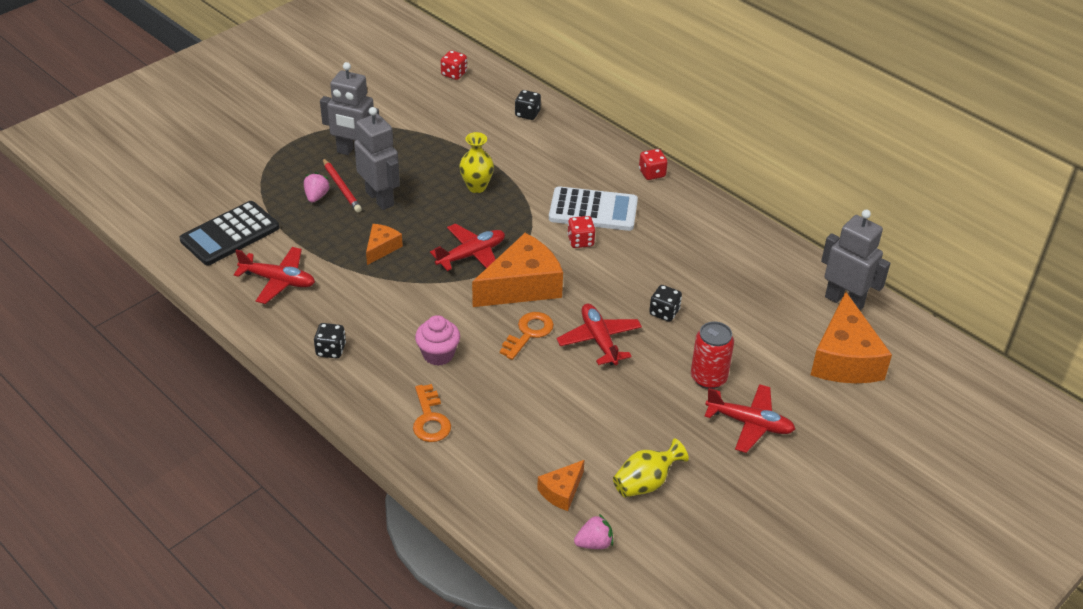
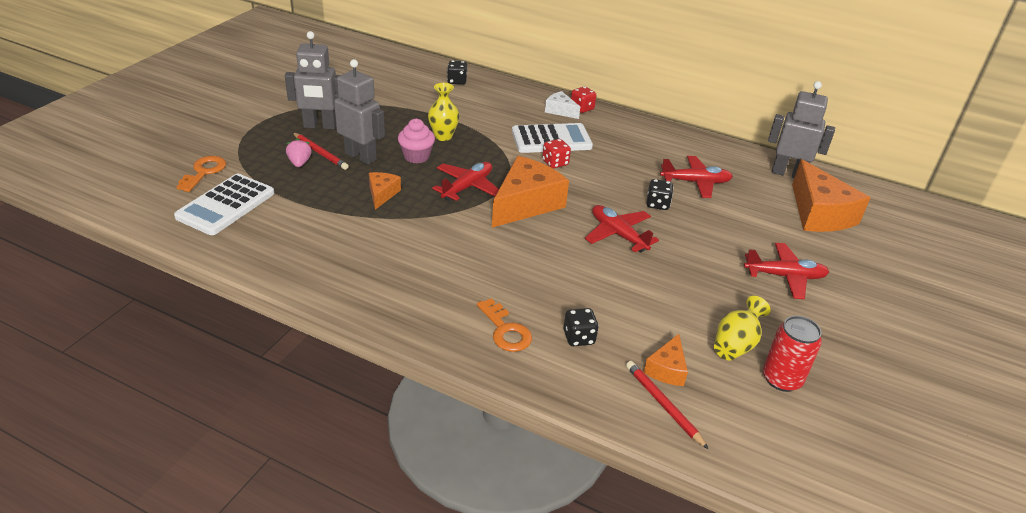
camera: 20 degrees left, 5 degrees down
black calculator [179,201,279,266] -> white calculator [174,174,274,235]
red plane [234,247,315,304] -> red plane moved to [660,156,733,198]
black dice [314,323,346,358] -> black dice moved to [564,308,599,346]
pink cupcake [415,315,460,366] -> pink cupcake moved to [398,119,435,163]
red dice [441,50,467,80] -> none
orange key [500,312,554,360] -> orange key moved to [177,156,226,192]
pink strawberry [574,514,613,549] -> none
red can [691,322,734,389] -> red can moved to [763,316,822,392]
none -> white cheese [545,91,580,119]
none -> red pencil [626,361,709,450]

